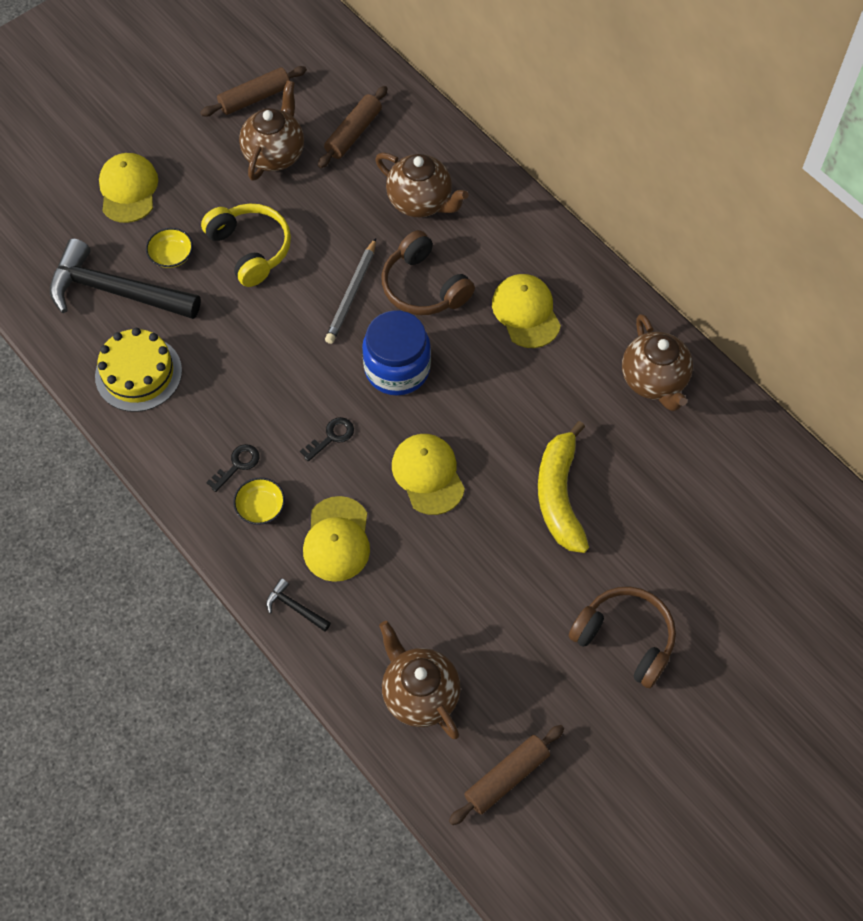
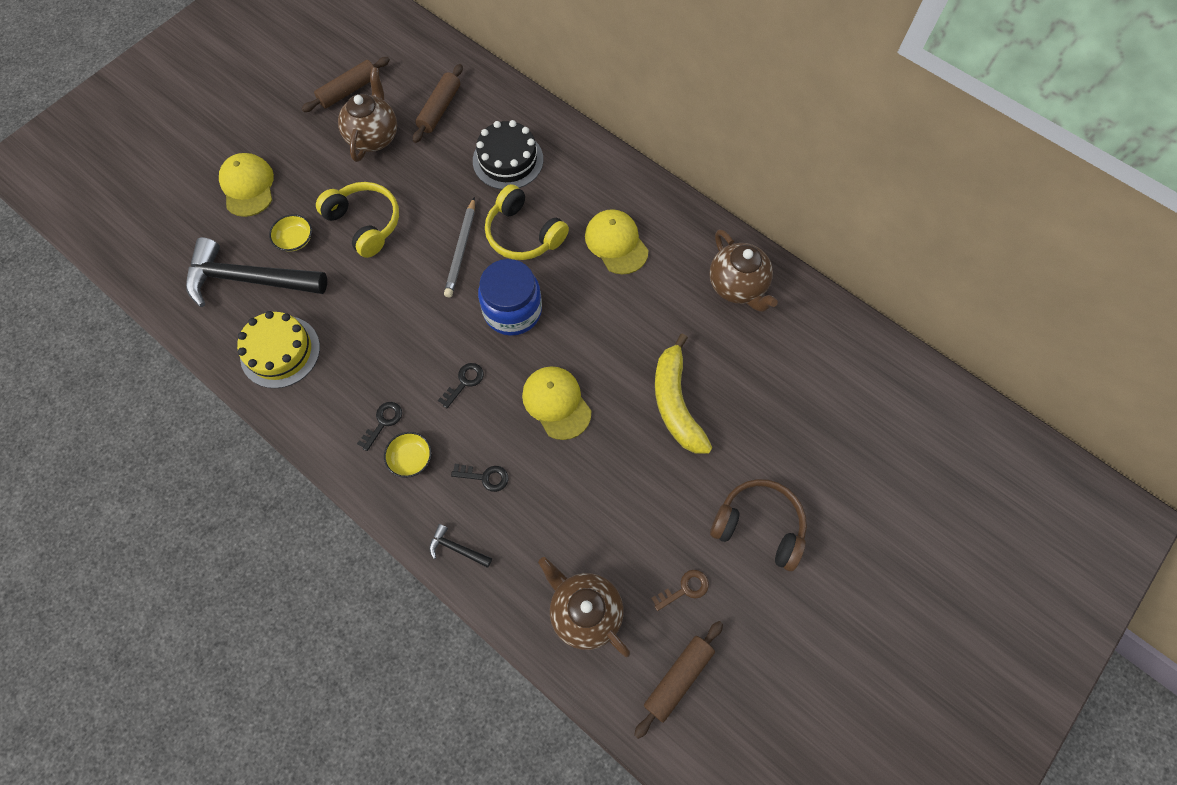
camera: 10 degrees left, 5 degrees up
yellow cap [303,496,370,582] -> black key [451,464,508,492]
brown teapot [375,152,469,217] -> black cake [473,120,543,190]
brown headphones [382,230,475,315] -> yellow headphones [485,184,569,260]
none -> brown key [651,570,709,611]

